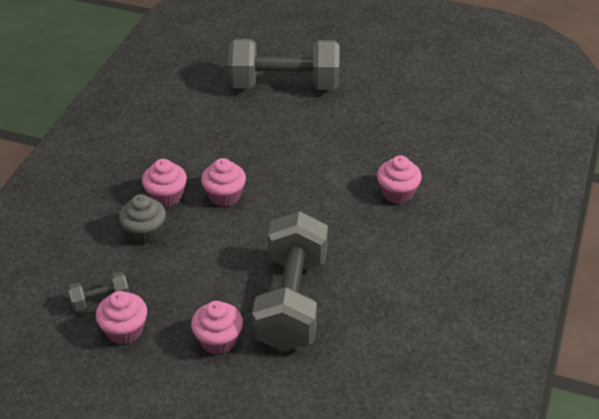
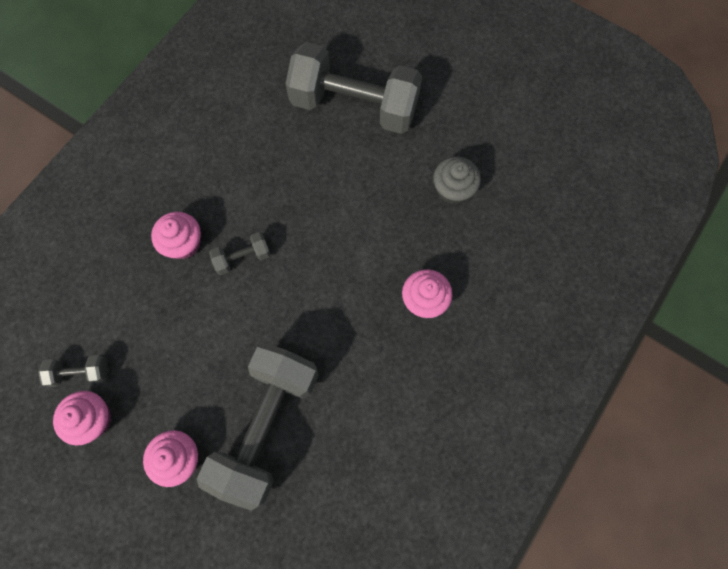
camera: 15 degrees right, 30 degrees up
grey cupcake [119,194,166,244] -> grey cupcake moved to [433,157,481,204]
pink cupcake [201,158,246,207] -> grey dumbbell [209,232,271,275]

